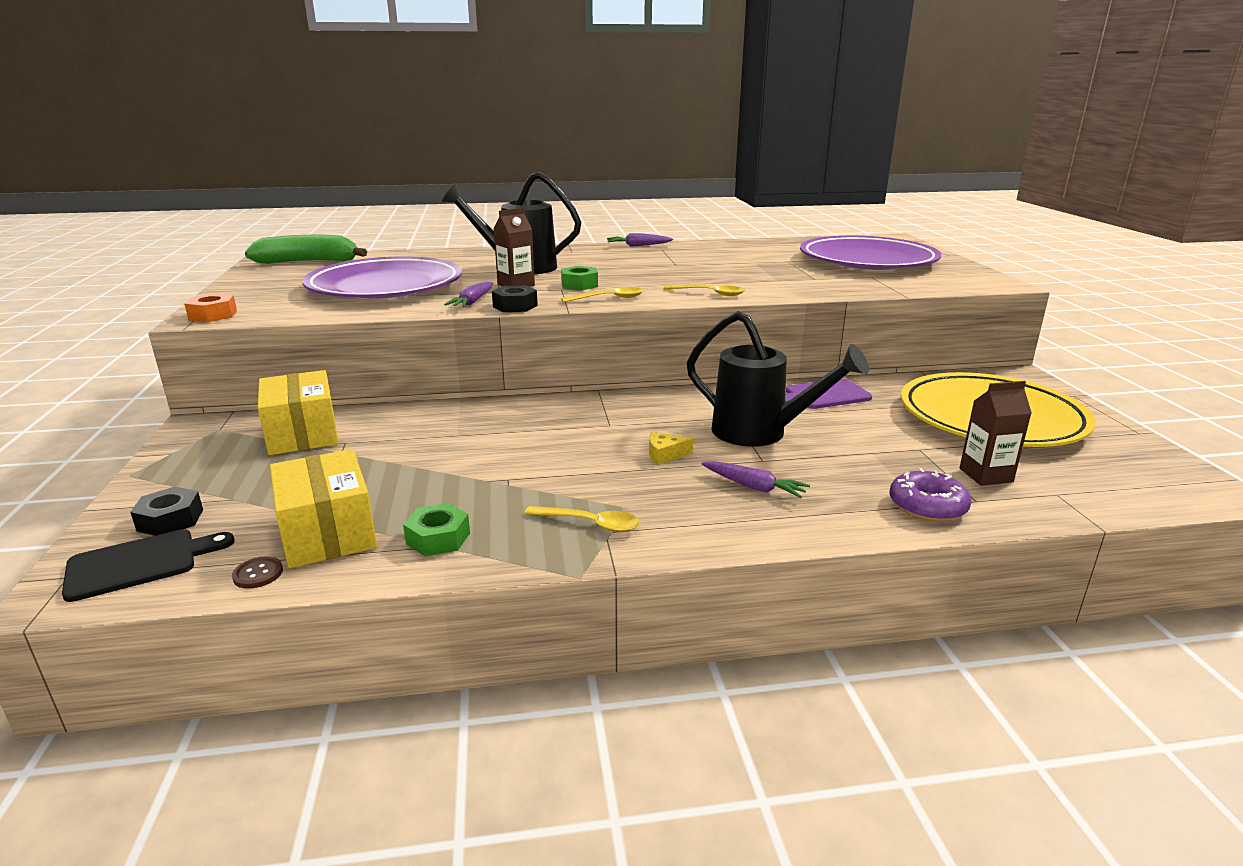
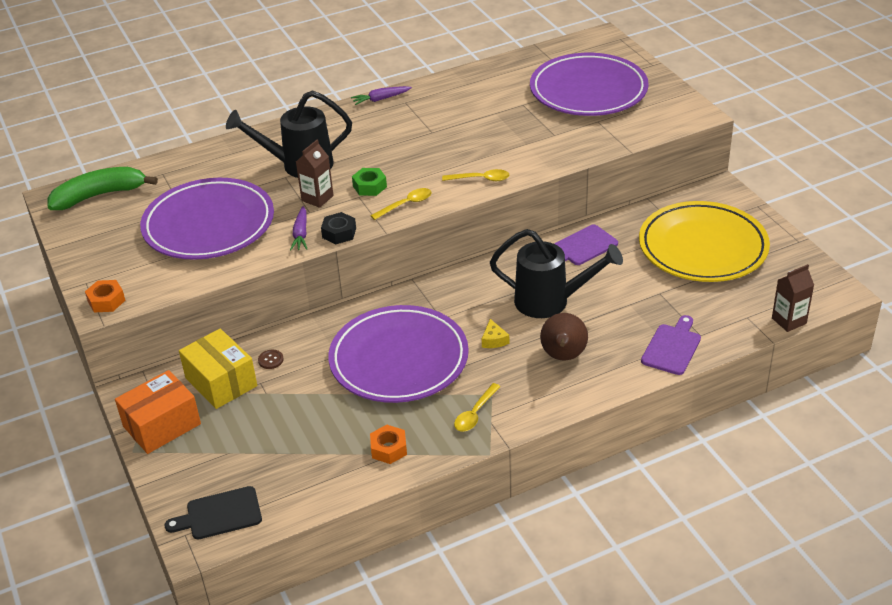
camera: 15 degrees left, 15 degrees up
black cutting board [62,529,235,602] -> black cutting board turned 150 degrees counterclockwise [164,486,262,540]
black nut [130,487,203,536] -> none
brown button [232,556,283,589] -> brown button moved to [258,350,284,369]
yellow box [270,449,377,568] -> none
green nut [403,503,470,556] -> orange nut [370,425,407,464]
yellow spoon [525,506,640,532] -> yellow spoon turned 120 degrees clockwise [454,383,501,432]
yellow cheese [649,432,693,465] -> yellow cheese turned 75 degrees counterclockwise [482,319,509,348]
purple carrot [702,461,810,498] -> brown pear [540,313,588,361]
purple donut [889,468,971,522] -> purple cutting board [641,315,701,375]
brown carton [960,381,1032,486] -> brown carton moved to [772,264,814,332]
none -> orange box [115,370,201,454]
none -> purple plate [328,305,469,403]

